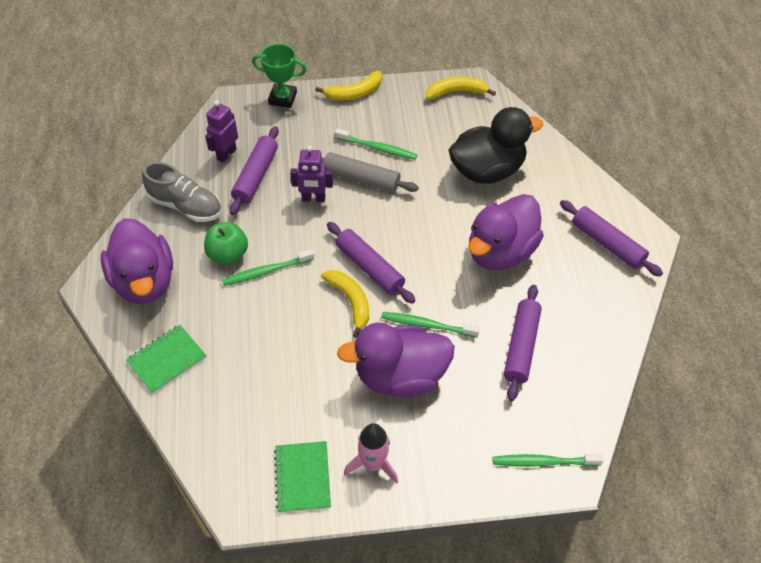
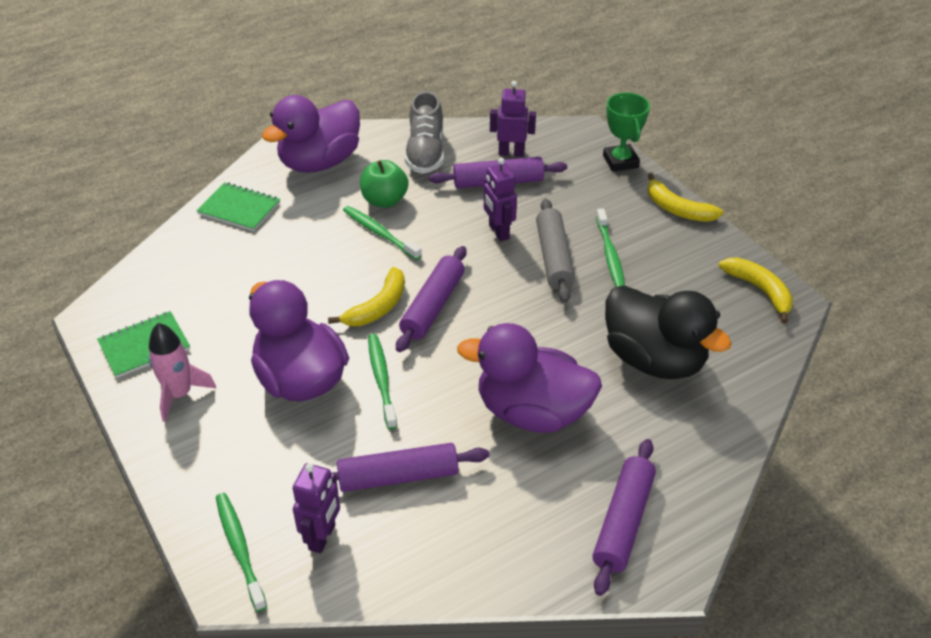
camera: 65 degrees right, 10 degrees down
none -> purple robot [293,463,340,553]

